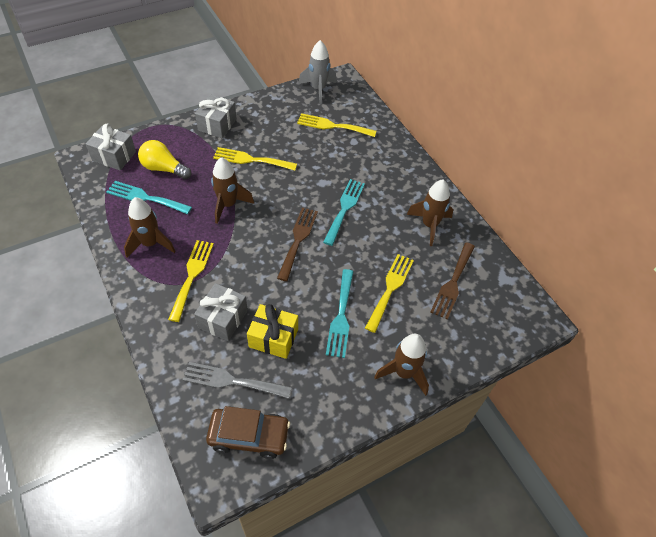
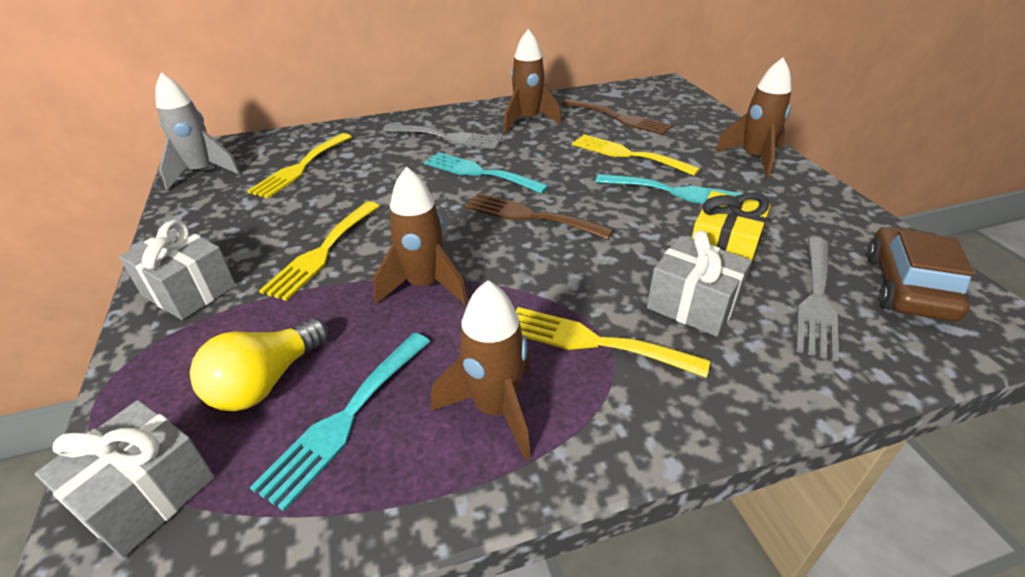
camera: 75 degrees left, 15 degrees down
none -> grey fork [383,124,502,149]

